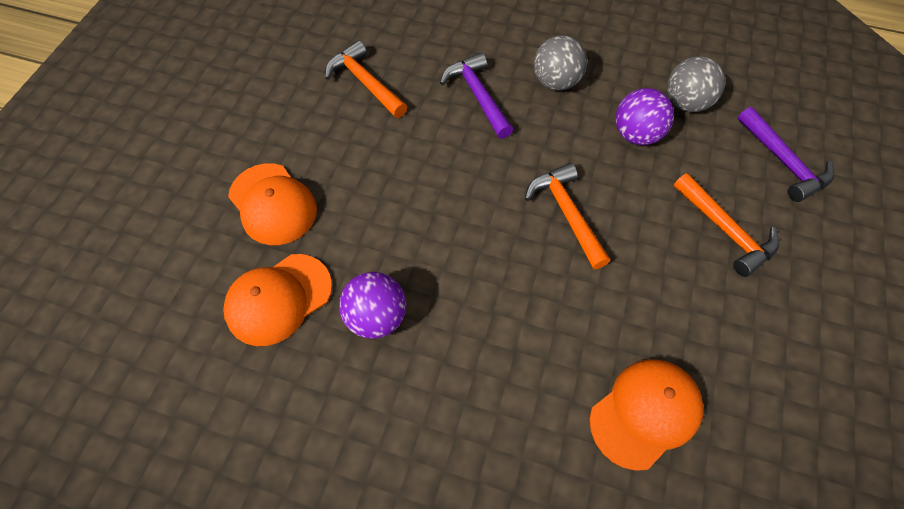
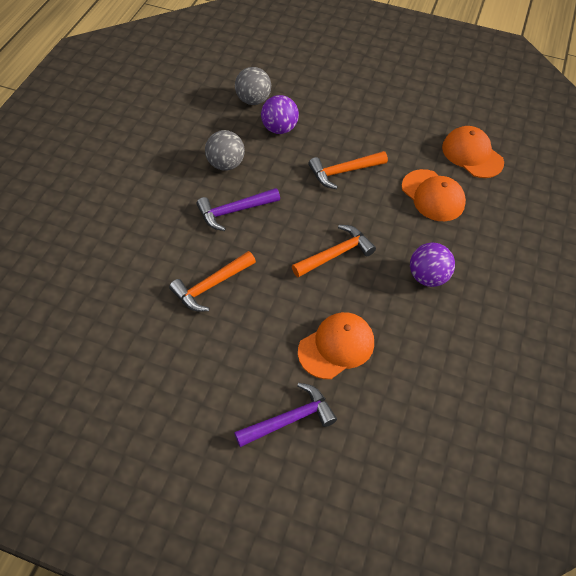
camera: 90 degrees left, 5 degrees down
orange cap [223,254,332,346] -> orange cap moved to [402,169,466,221]
orange hammer [674,173,779,277] -> orange hammer moved to [292,225,376,277]
purple hammer [738,107,834,202] -> purple hammer moved to [234,383,337,447]

